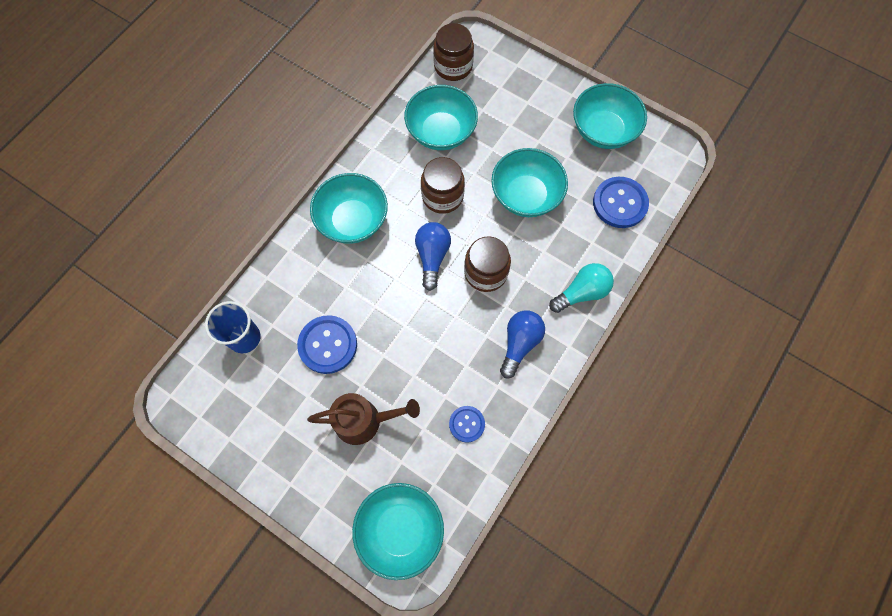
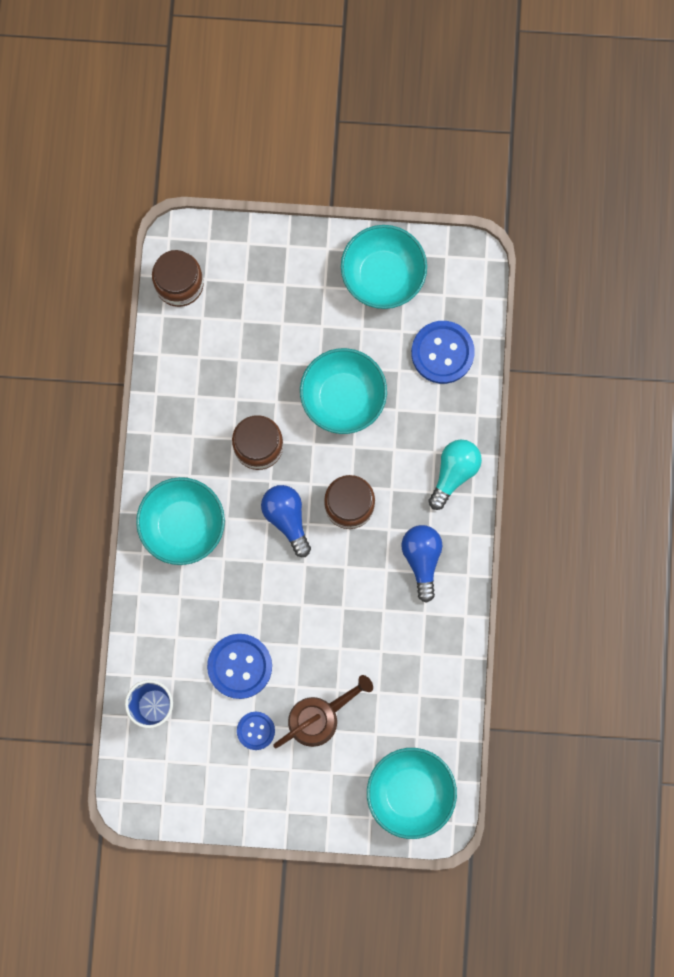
camera: 30 degrees left, 10 degrees up
turquoise bowl [404,85,478,150] -> none
blue button [449,406,485,443] -> blue button moved to [237,712,275,750]

